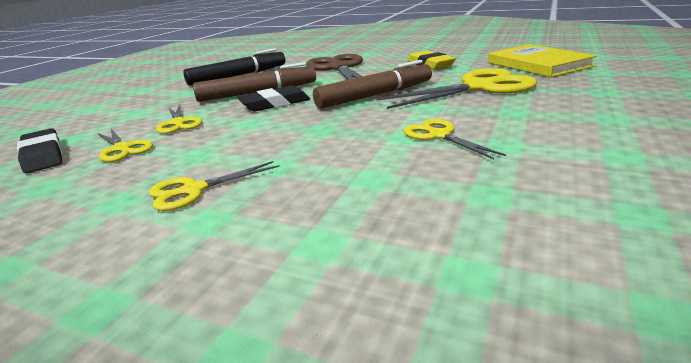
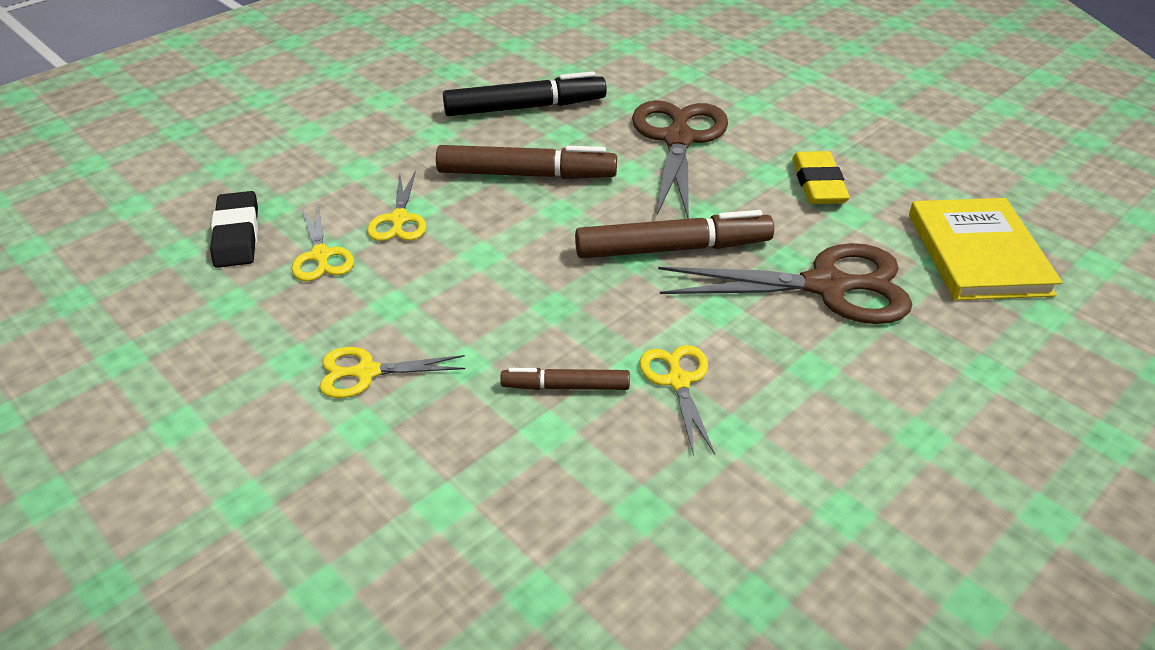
camera: 20 degrees right, 15 degrees up
black eraser [237,86,310,111] -> none
yellow scissors [376,68,537,109] -> brown scissors [658,243,912,324]
none -> brown marker [500,368,630,390]

